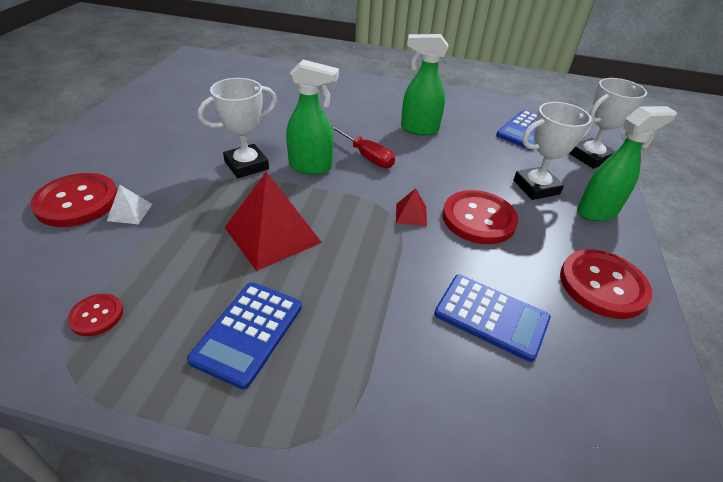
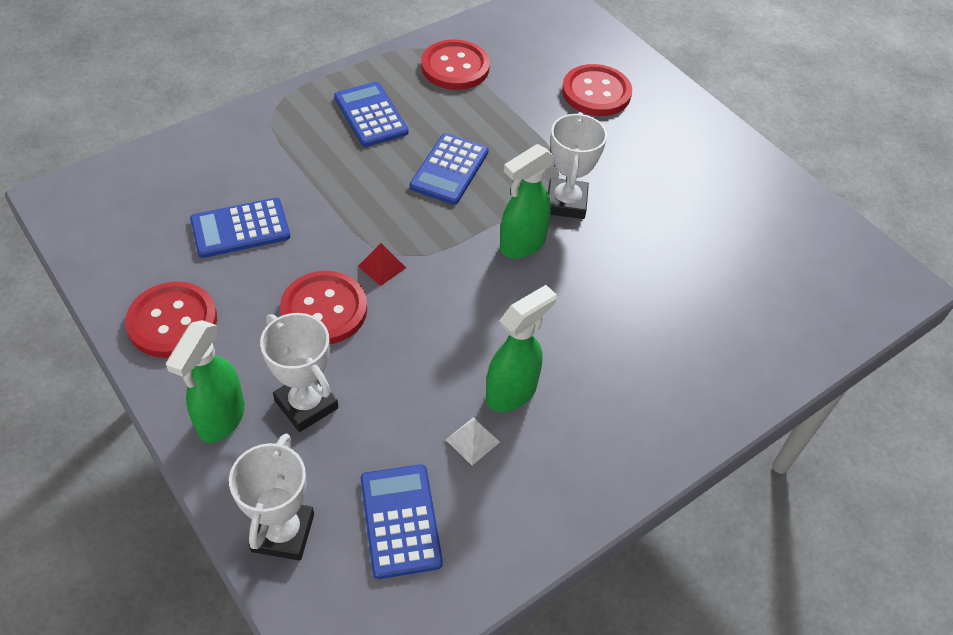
camera: 130 degrees right, 10 degrees up
red button [67,294,123,336] -> red button [421,39,490,90], size x1.97
white pyramid [107,185,152,224] -> white pyramid moved to [446,417,500,465]
red pyramid [225,172,322,271] -> blue calculator [410,133,489,205]
red screwdriver [331,125,395,168] -> none
white trophy [513,102,593,200] -> white trophy turned 60 degrees counterclockwise [260,313,338,432]

